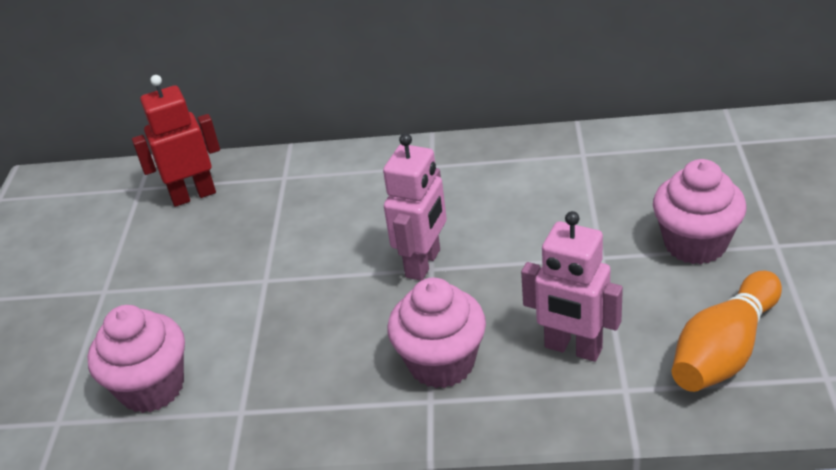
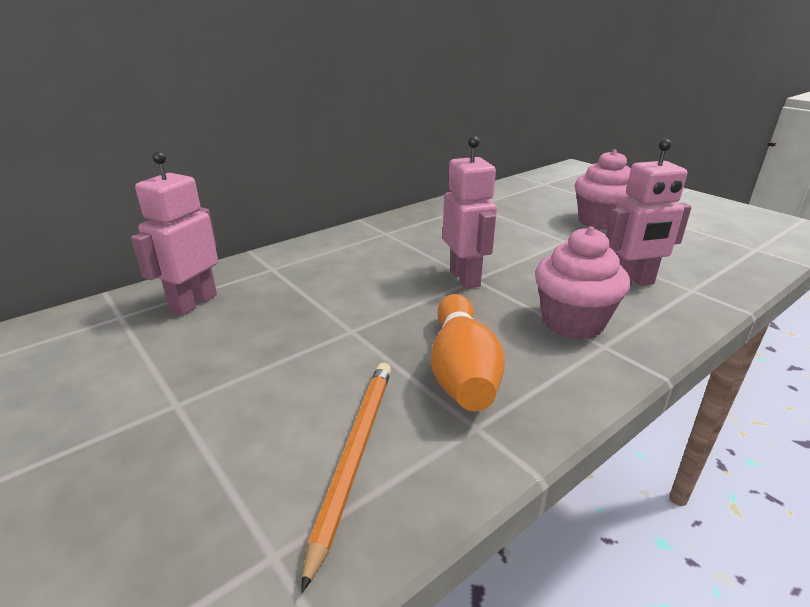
camera: 45 degrees left, 10 degrees down
pink cupcake [87,305,185,413] -> orange pencil [301,363,391,593]
red robot [132,75,220,207] -> pink robot [131,151,218,316]
orange bowling pin [672,271,782,392] -> orange bowling pin moved to [431,294,505,411]

